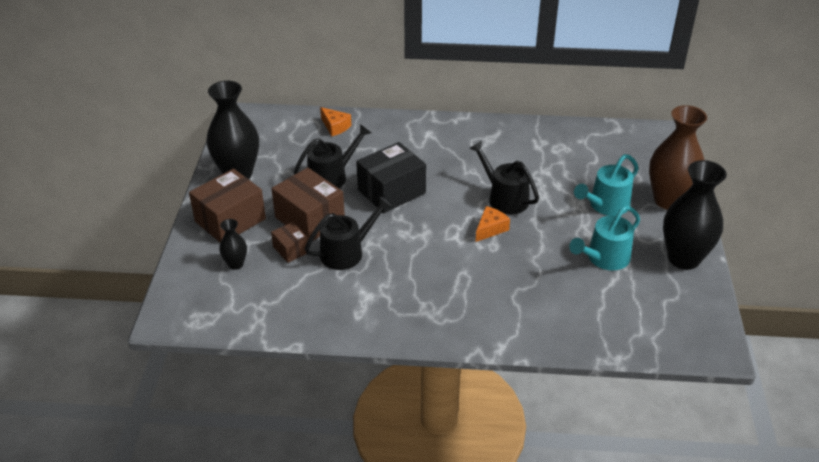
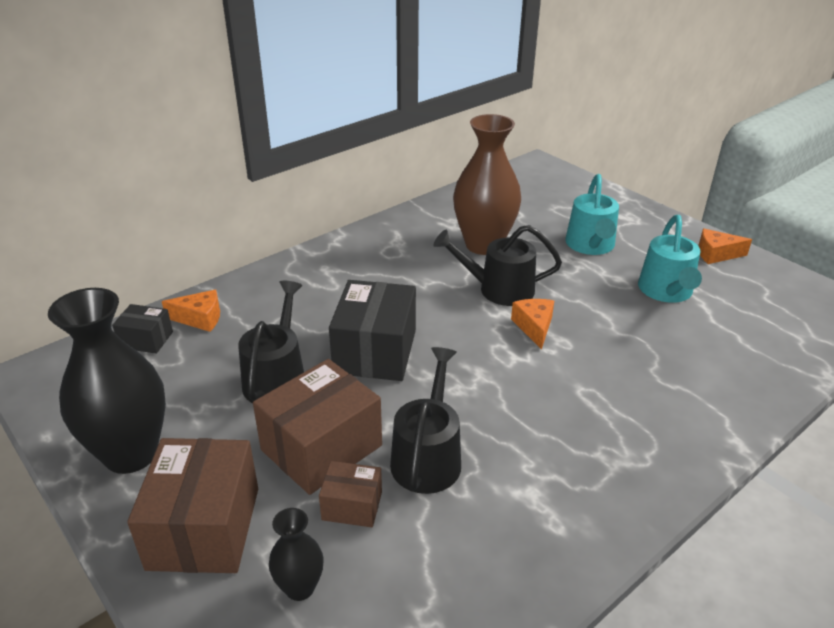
camera: 45 degrees left, 5 degrees down
brown box [271,168,345,241] -> brown box turned 45 degrees counterclockwise [253,359,382,495]
brown vase [649,105,707,210] -> brown vase moved to [453,114,521,255]
black vase [663,160,727,270] -> orange cheese [699,229,752,264]
none -> black box [112,304,173,354]

